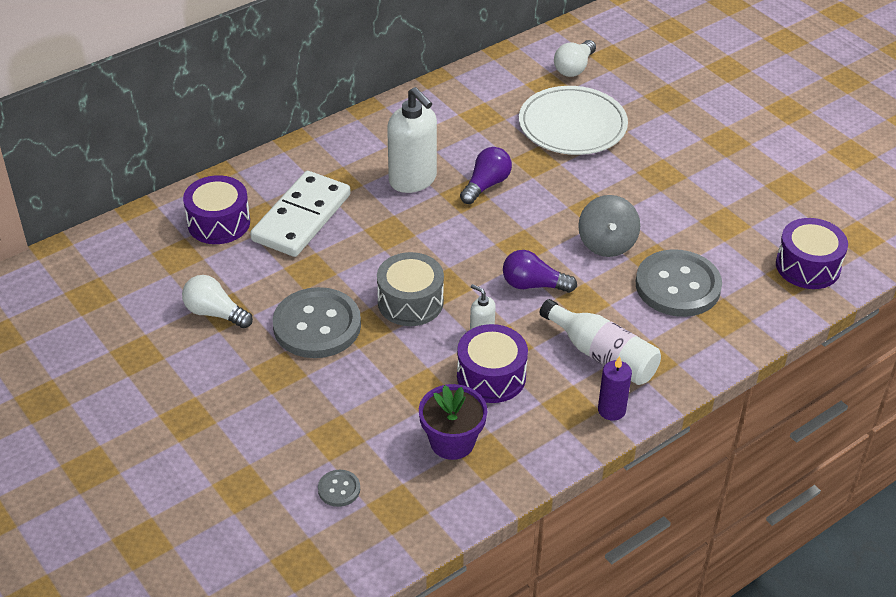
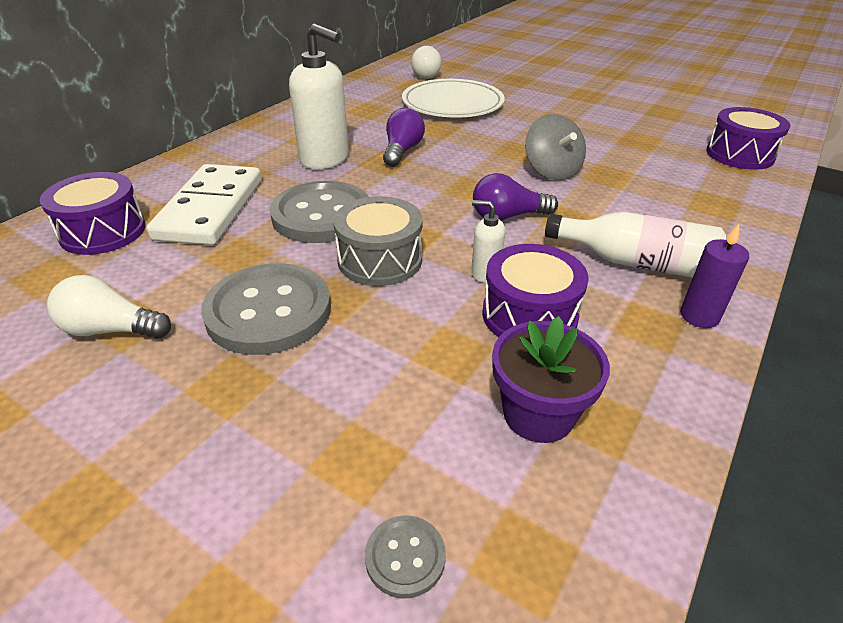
camera: 20 degrees left, 5 degrees down
grey button [636,249,722,317] -> grey button moved to [270,181,369,243]

